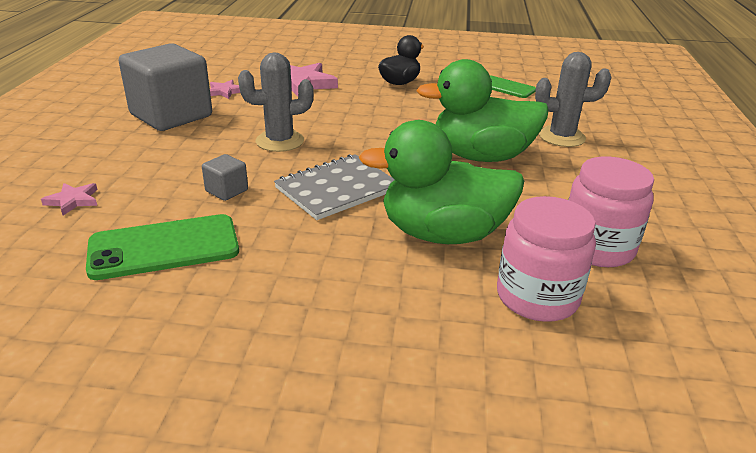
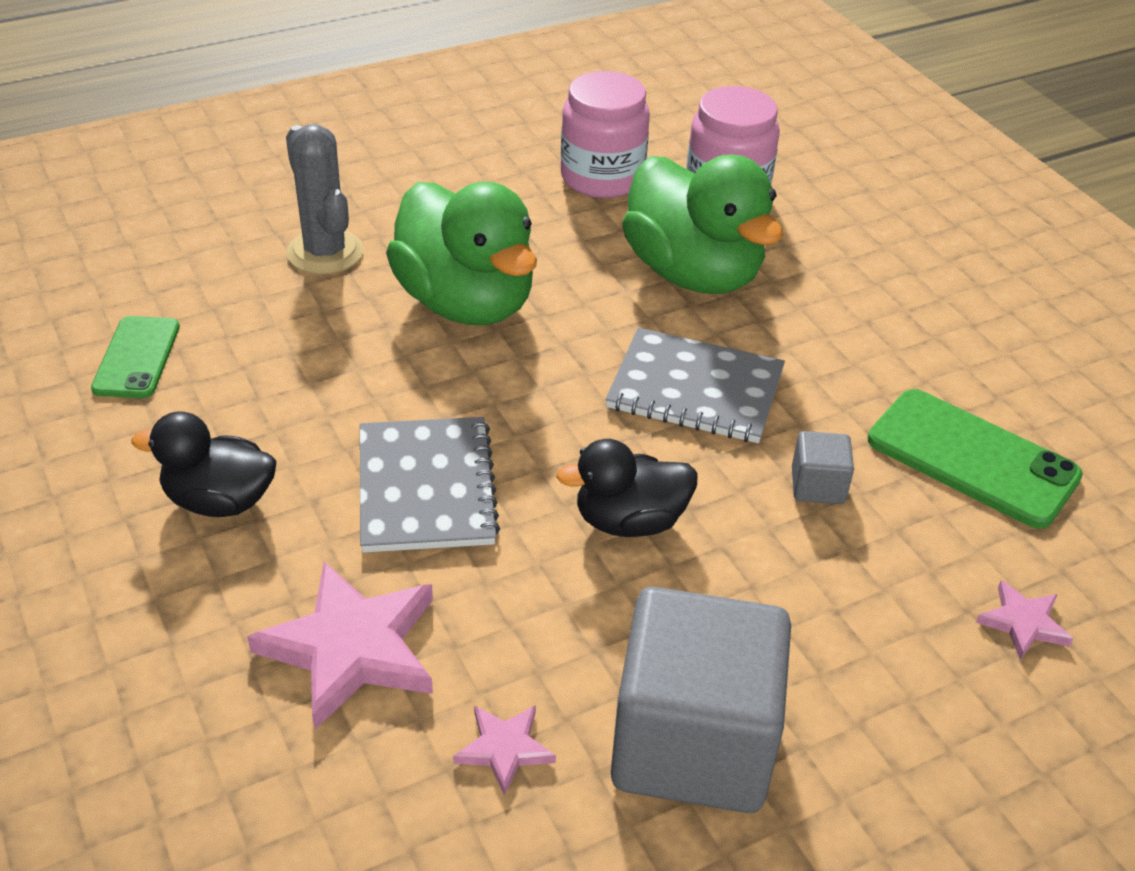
camera: 125 degrees left, 10 degrees up
grey cactus [238,52,314,152] -> black duck [556,439,698,537]
none -> grey notebook [360,417,500,553]

